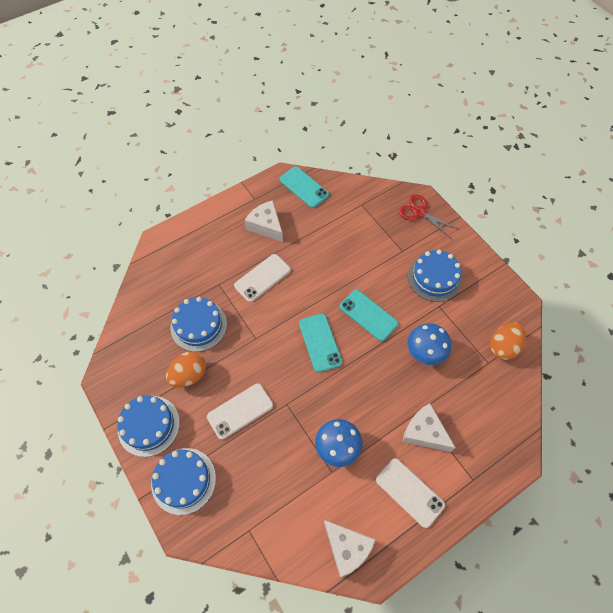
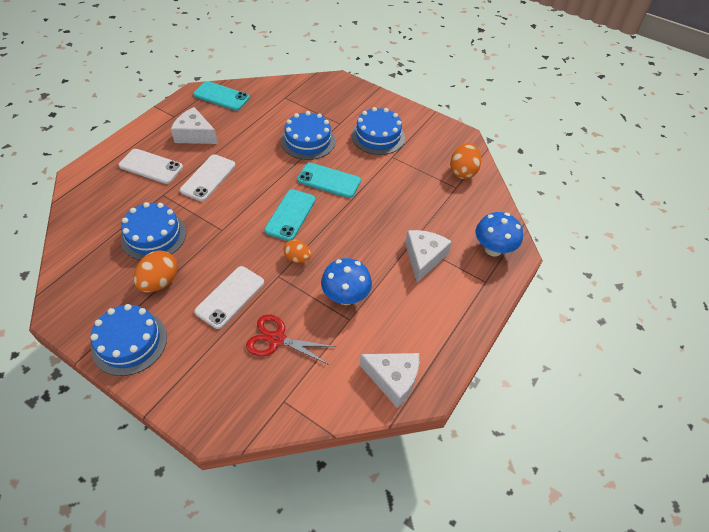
camera: 25 degrees left, 10 degrees down
blue cake [151,448,216,515] -> blue cake moved to [281,111,335,160]
turquoise phone [299,314,342,372] -> turquoise phone turned 60 degrees clockwise [264,189,316,241]
white phone [376,458,445,528] -> white phone moved to [118,149,183,184]
red scissors [398,194,458,238] -> red scissors moved to [246,315,336,365]
white cheese [402,403,456,452] -> white cheese turned 90 degrees clockwise [405,230,452,283]
blue mushroom [407,323,451,365] -> blue mushroom moved to [476,212,523,257]
none -> orange egg [283,240,311,263]

